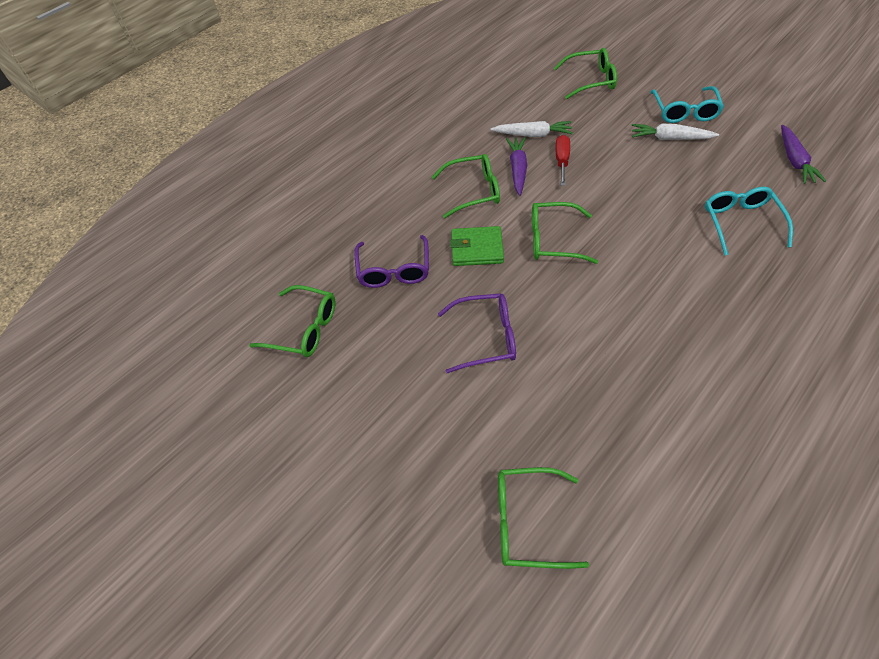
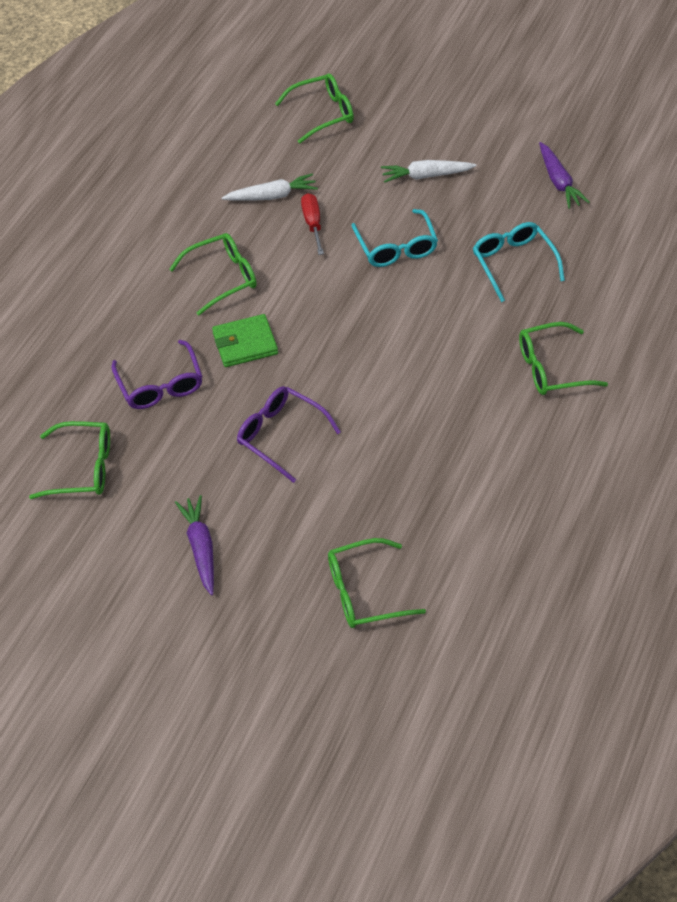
camera: 20 degrees left, 0 degrees up
purple glasses [438,293,516,373] -> purple glasses turned 120 degrees counterclockwise [237,386,341,483]
purple carrot [506,137,527,196] -> purple carrot moved to [175,495,214,596]
green glasses [532,202,598,264] -> green glasses moved to [519,322,608,395]
turquoise glasses [650,86,724,123] -> turquoise glasses moved to [351,209,438,267]

